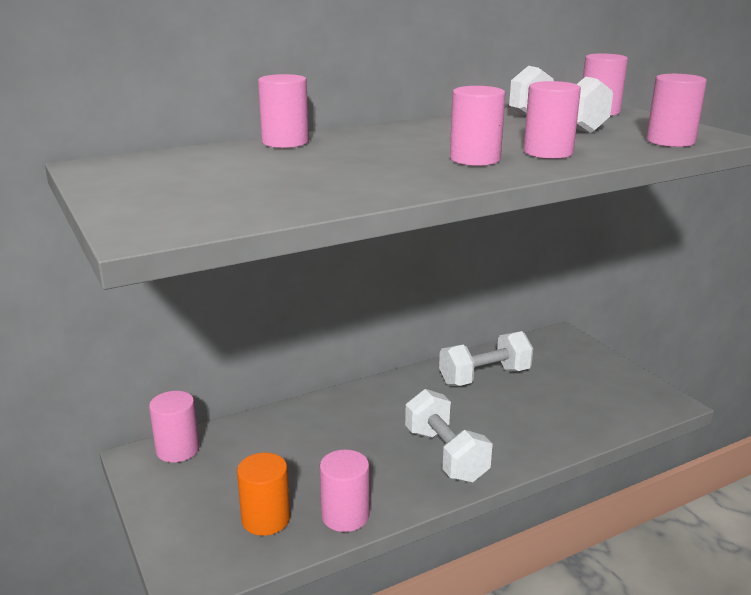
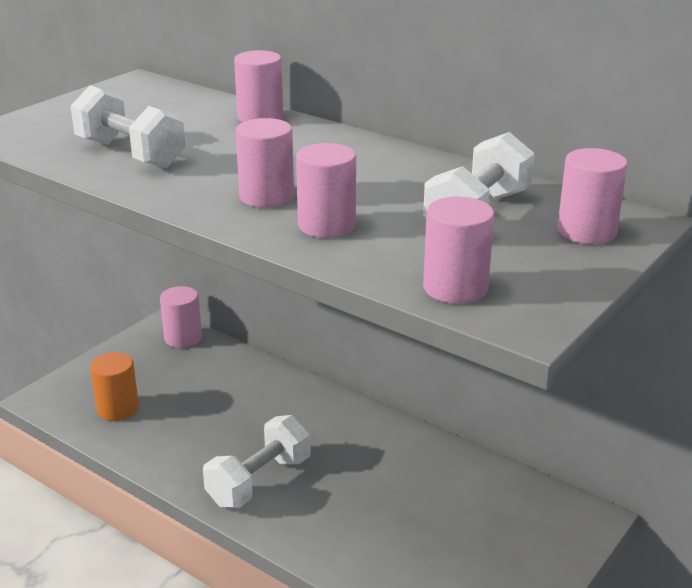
camera: 65 degrees right, 5 degrees up
pink cylinder [320,449,370,532] -> none
white dumbbell [439,331,533,386] -> white dumbbell moved to [70,85,186,168]

